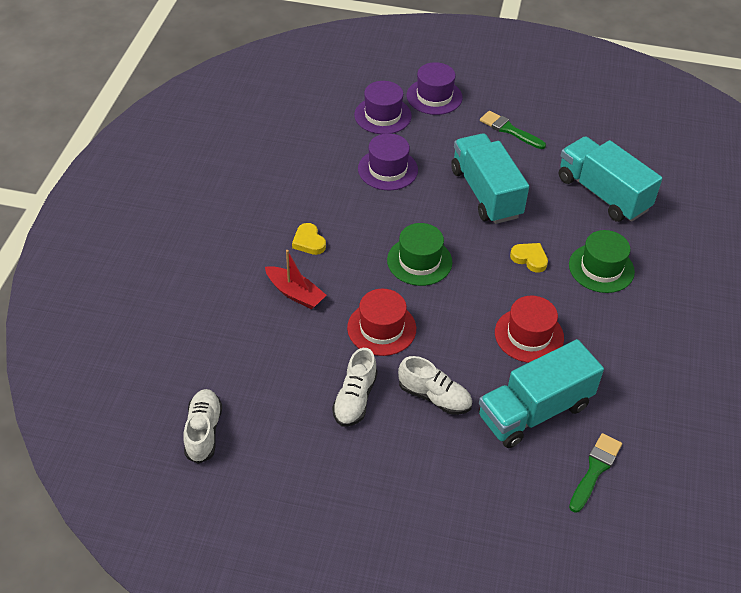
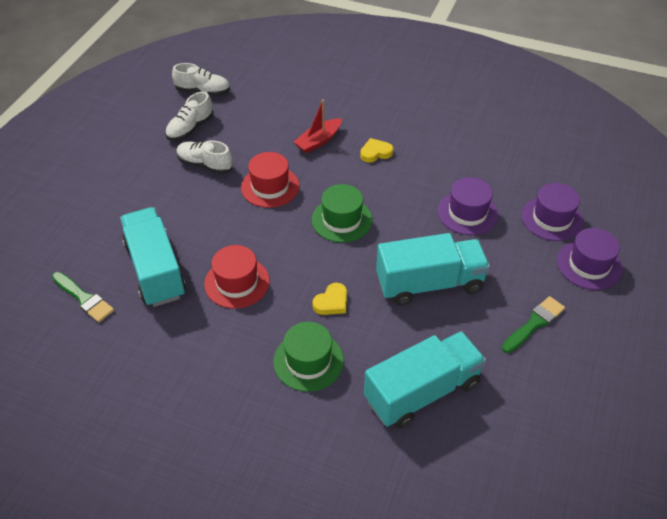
camera: 100 degrees right, 0 degrees up
white shoe [398,356,472,415] -> white shoe moved to [165,92,214,141]

